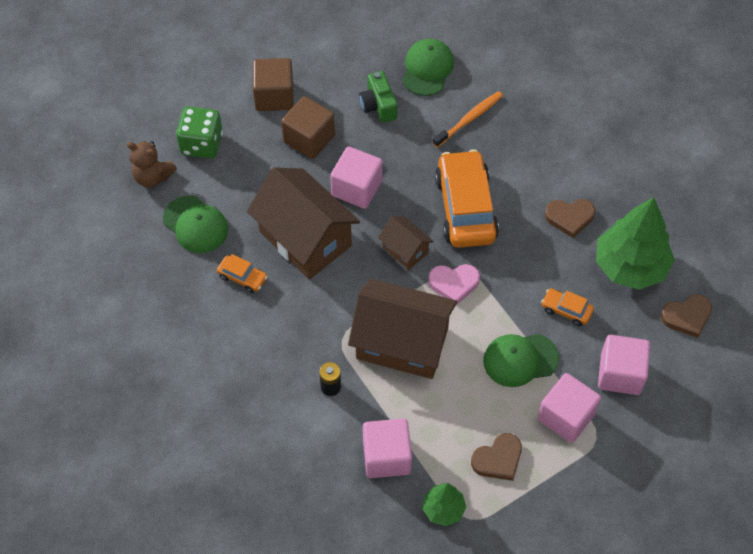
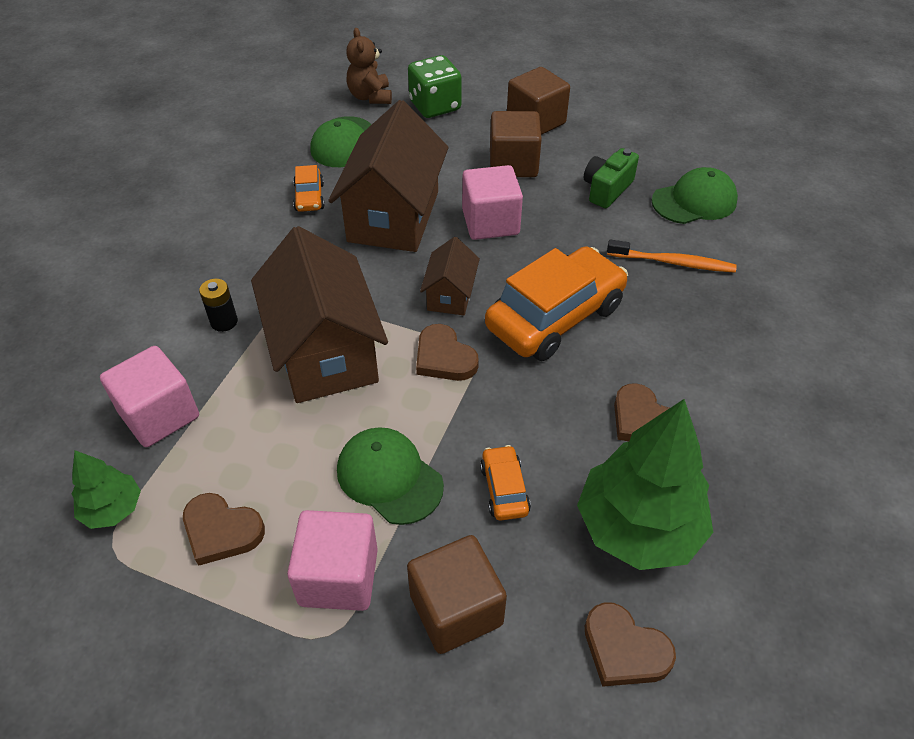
camera: 55 degrees right, 10 degrees down
pink heart [428,264,480,305] -> brown heart [416,324,479,381]
pink cube [598,335,650,395] -> brown cube [407,535,507,654]

